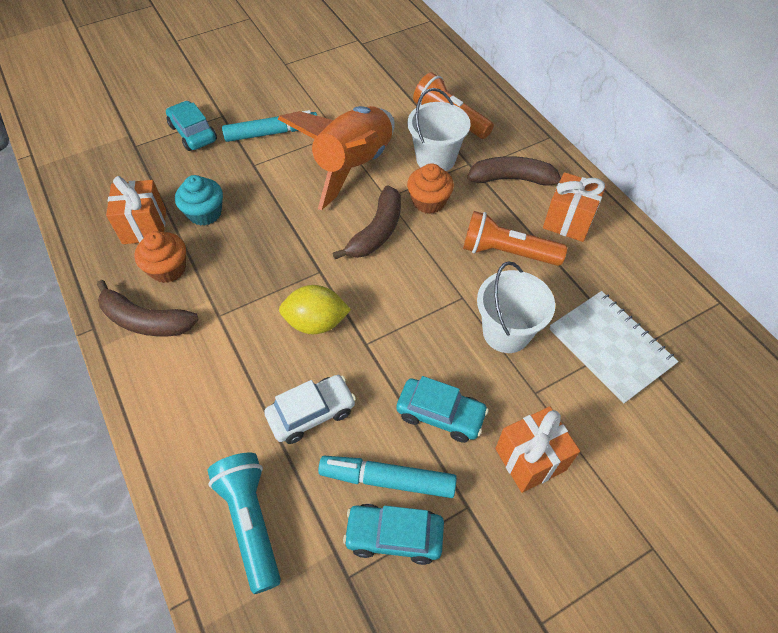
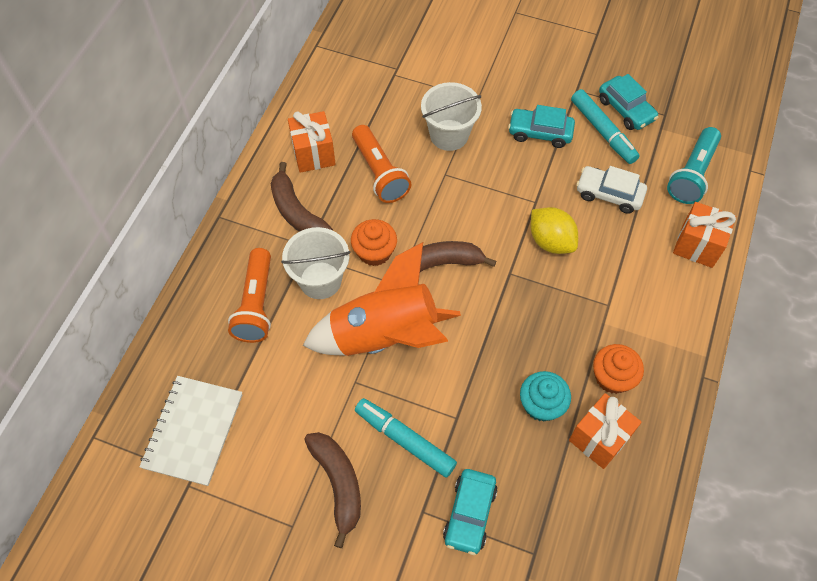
camera: 130 degrees left, 5 degrees up
brown banana [97,280,199,336] -> brown banana moved to [304,432,361,548]
turquoise car [396,376,489,443] -> turquoise car turned 60 degrees counterclockwise [508,105,575,148]
orange gift [495,406,580,493] -> orange gift moved to [673,202,736,268]
white notebook [550,291,679,403] -> white notebook moved to [139,376,242,486]

